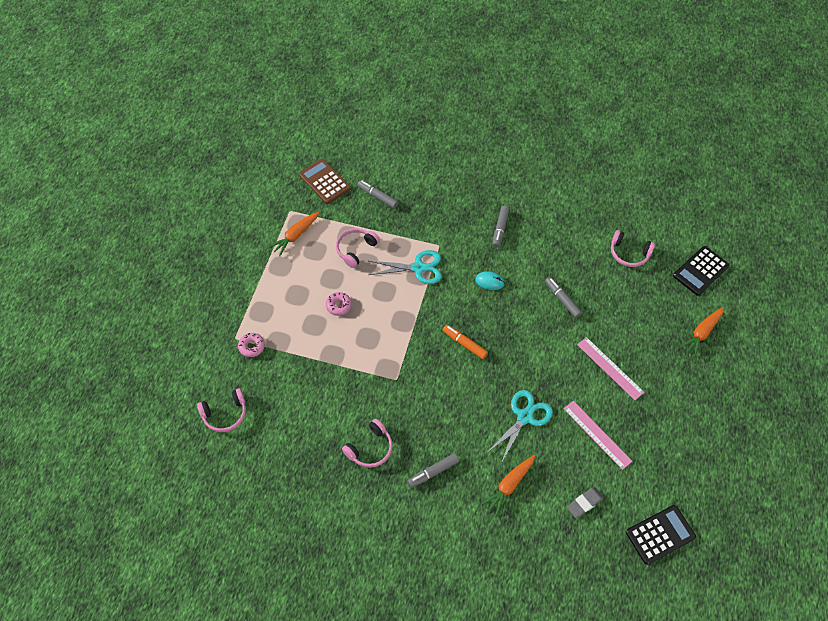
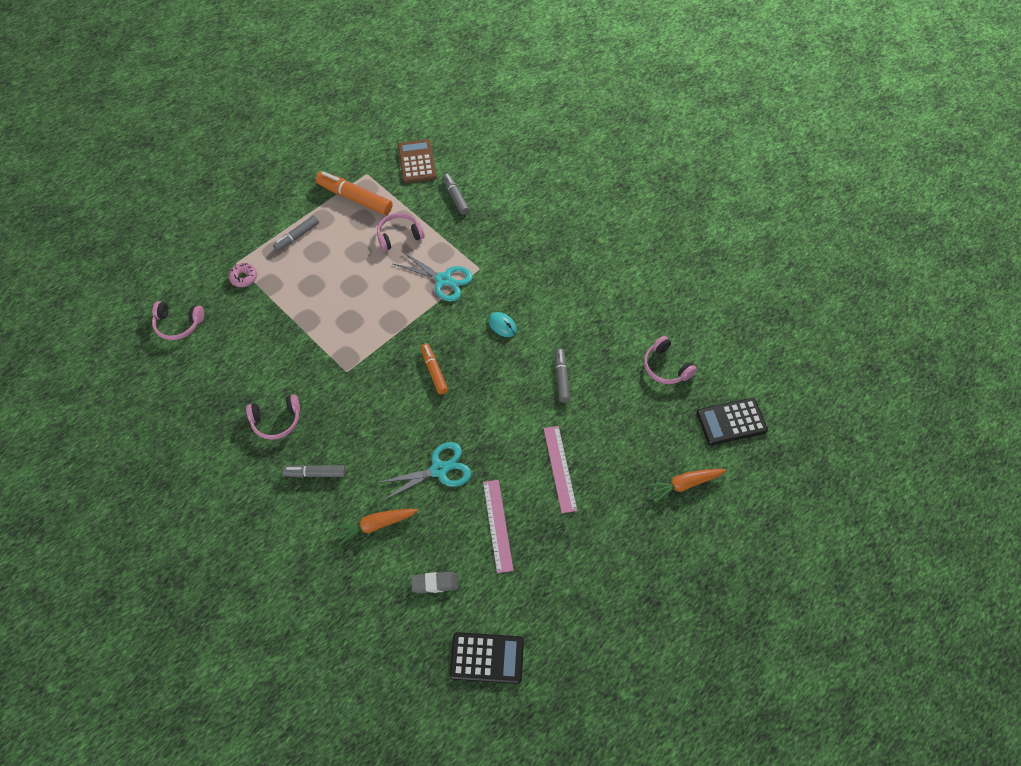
camera: 30 degrees right, 0 degrees up
orange carrot [268,212,319,256] -> orange marker [316,171,393,215]
pink donut [326,292,352,316] -> none
grey marker [493,205,510,248] -> grey marker moved to [273,215,319,251]

